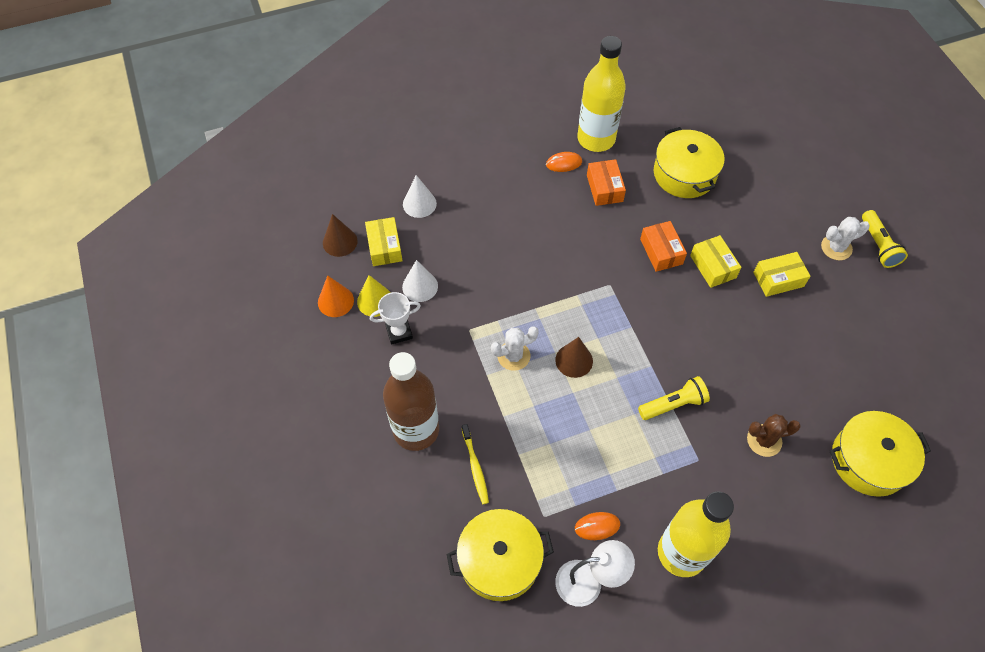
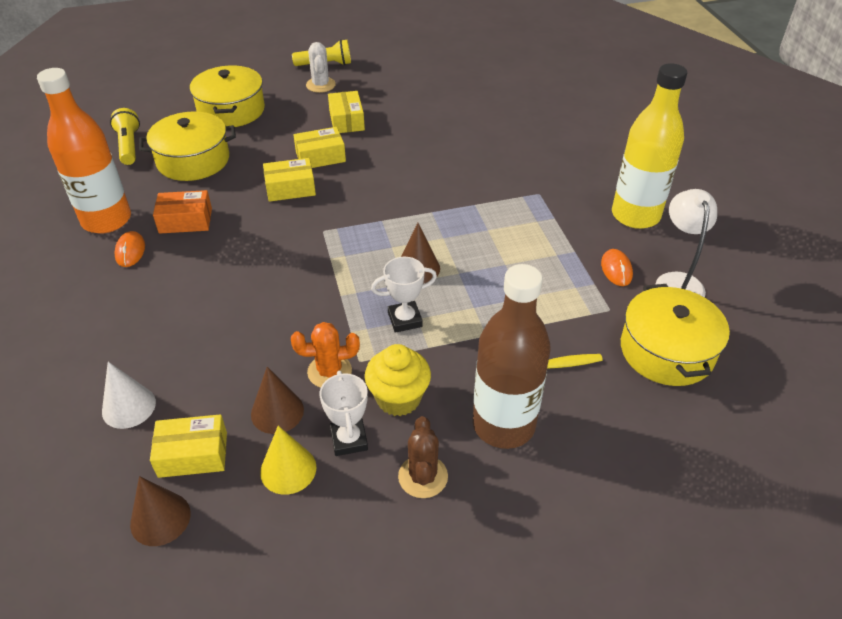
camera: 85 degrees left, 15 degrees down
orange cone [318,275,354,317] -> none
white cone [402,260,438,302] -> brown cone [251,367,304,434]
white cactus [491,327,539,371] -> white trophy [371,257,437,333]
yellow bottle [577,36,626,152] -> orange bottle [37,68,131,234]
yellow flashlight [638,376,710,420] -> yellow flashlight moved to [110,108,140,165]
orange box [640,221,687,272] -> yellow box [263,158,316,202]
brown cactus [747,414,801,457] -> brown cactus moved to [398,416,448,498]
yellow pot [830,411,931,497] -> yellow pot moved to [190,65,265,127]
none -> orange cactus [291,322,360,388]
none -> yellow cupcake [365,344,431,416]

